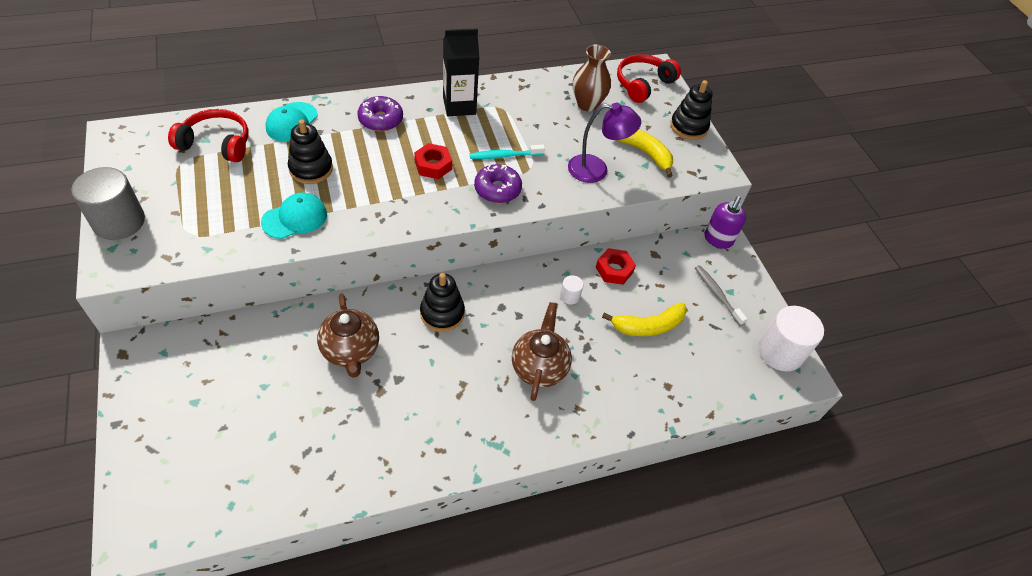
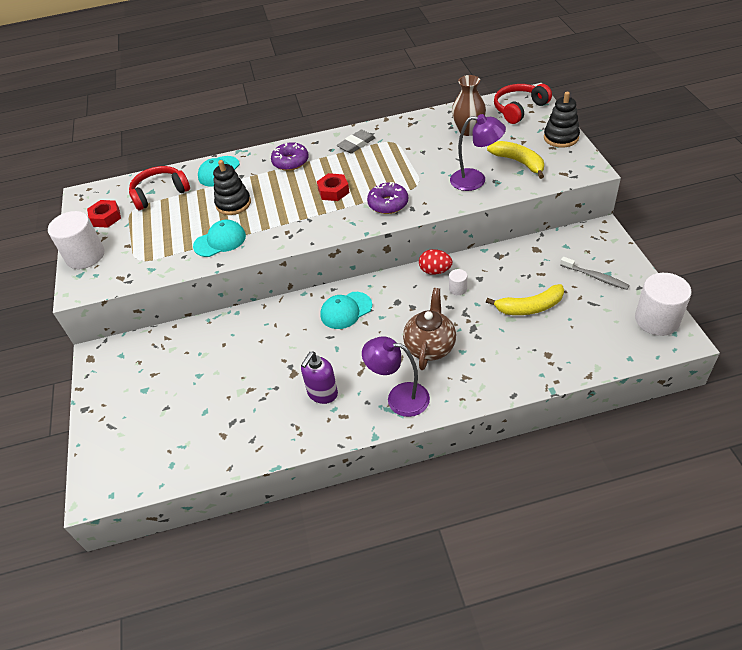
camera: 15 degrees right, 5 degrees down
grey cylinder [71,167,145,240] -> white cylinder [48,211,105,269]
red headphones [168,109,249,162] -> red headphones turned 45 degrees counterclockwise [129,166,190,210]
brown teapot [317,294,379,378] -> none
black stacking toy [420,273,465,332] -> turquoise cap [320,292,372,329]
black carton [443,28,479,116] -> grey eraser [337,130,376,154]
turquoise toothbrush [470,145,545,159] -> none
red nut [596,248,636,285] -> red nut moved to [87,200,121,228]
grey toothbrush [695,265,747,326] -> grey toothbrush turned 150 degrees clockwise [560,257,630,290]
purple soap dispenser [704,196,746,249] -> purple soap dispenser moved to [301,352,338,404]
none -> purple lamp [362,336,430,417]
none -> red egg [419,249,452,275]

